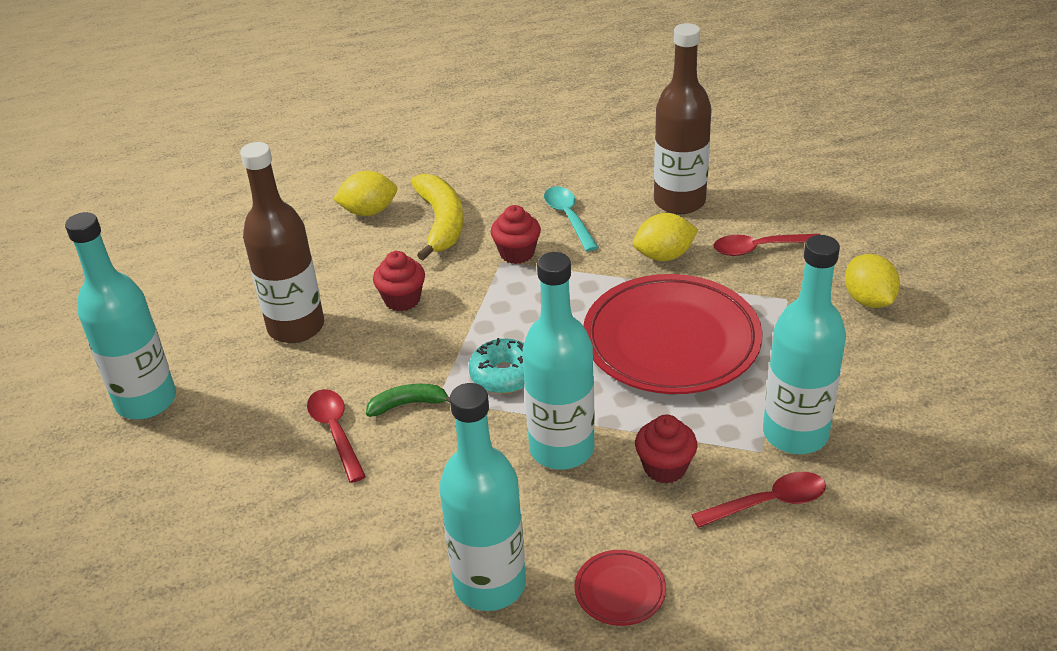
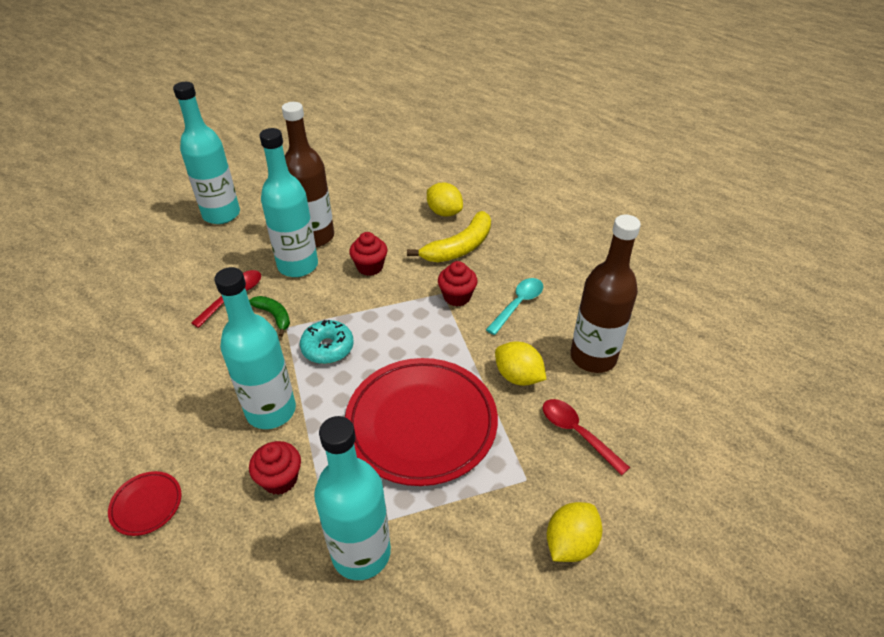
camera: 55 degrees right, 5 degrees up
turquoise bottle [439,383,526,611] -> turquoise bottle moved to [259,128,318,277]
red spoon [691,472,826,528] -> none

